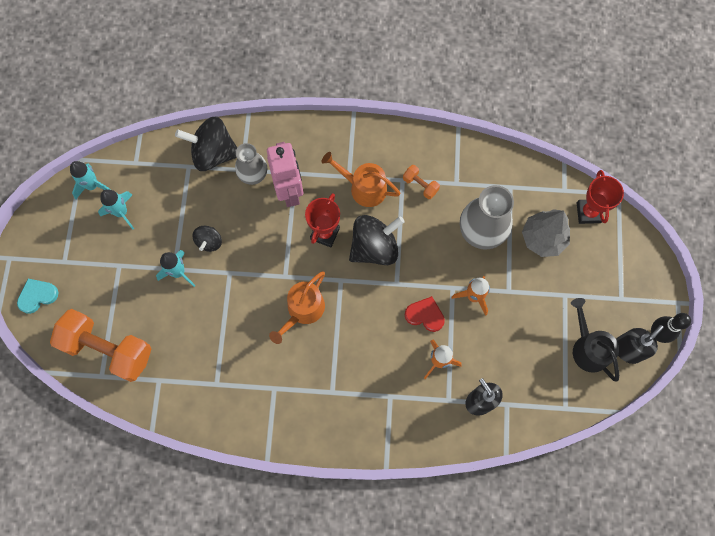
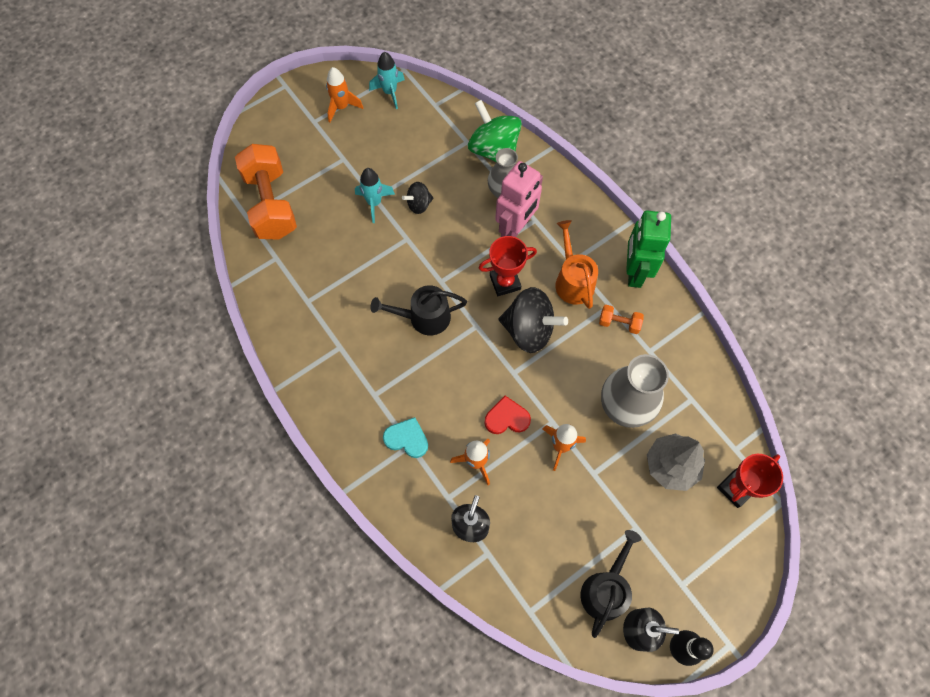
camera: 50 degrees right, 5 degrees down
turquoise heart [17,279,59,314] -> turquoise heart moved to [383,417,428,458]
turquoise rocket [98,189,134,229] -> none
black spinning top [175,117,237,171] -> green spinning top [468,100,522,163]
orange watering can [269,271,325,344] -> black watering can [370,285,467,336]
orange dumbbell [403,165,440,199] -> orange dumbbell turned 75 degrees counterclockwise [599,305,644,334]
red heart [405,296,445,332] -> red heart turned 75 degrees counterclockwise [484,396,531,434]
none -> orange rocket [326,67,363,123]
none -> green robot [626,211,671,288]

